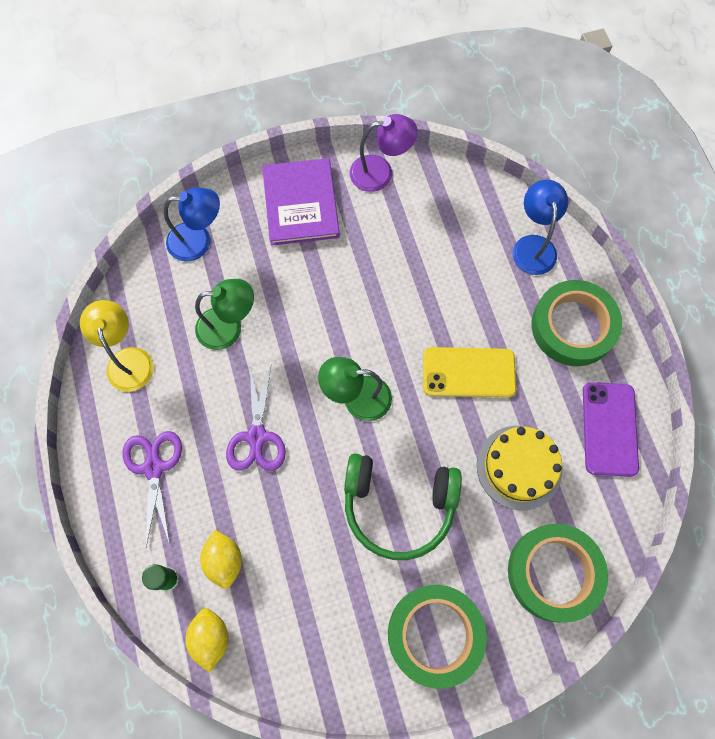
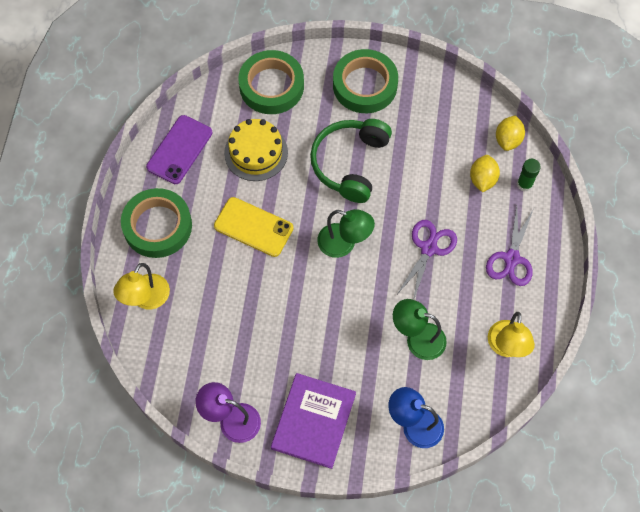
camera: 155 degrees left, 5 degrees down
green headphones [344,453,462,560] -> green headphones turned 105 degrees counterclockwise [310,119,392,203]
blue lamp [513,179,568,275] -> yellow lamp [113,263,170,309]

